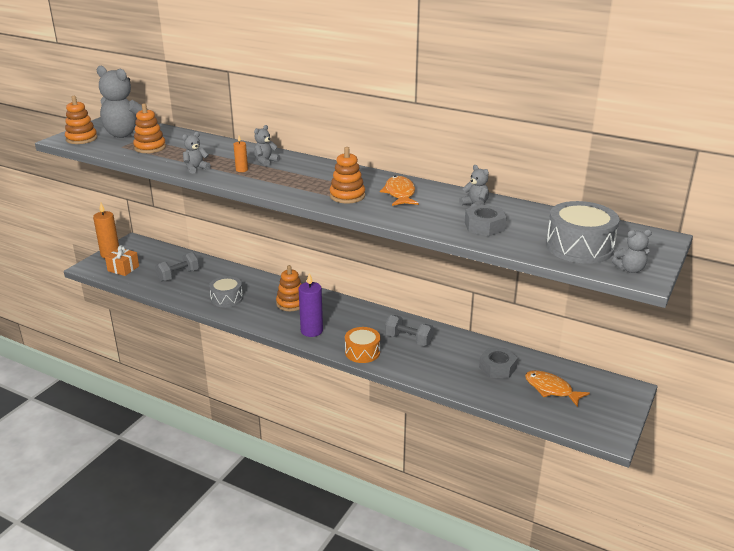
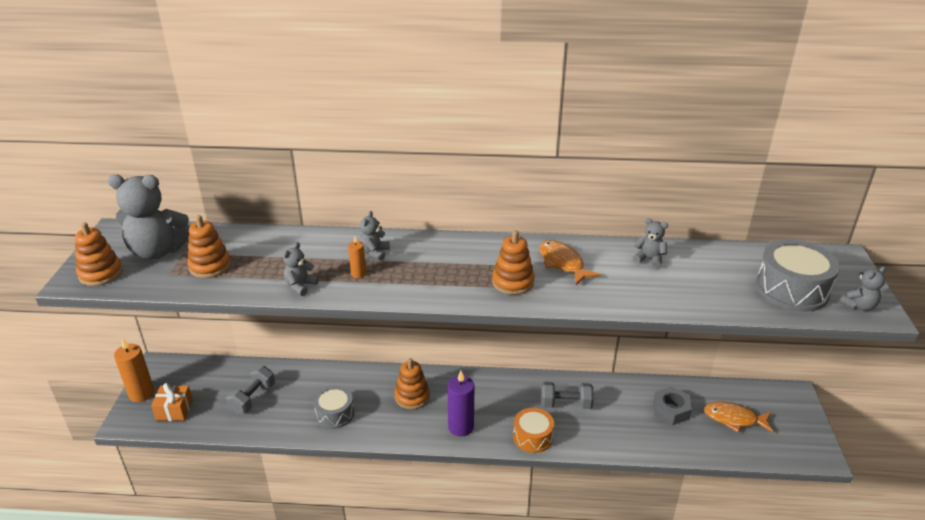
camera: 25 degrees left, 5 degrees up
grey nut [465,204,506,236] -> none

